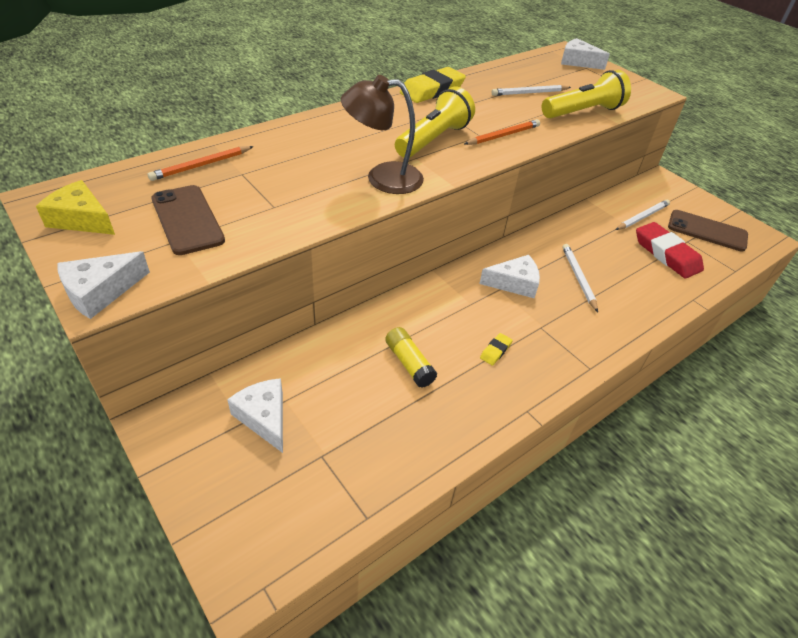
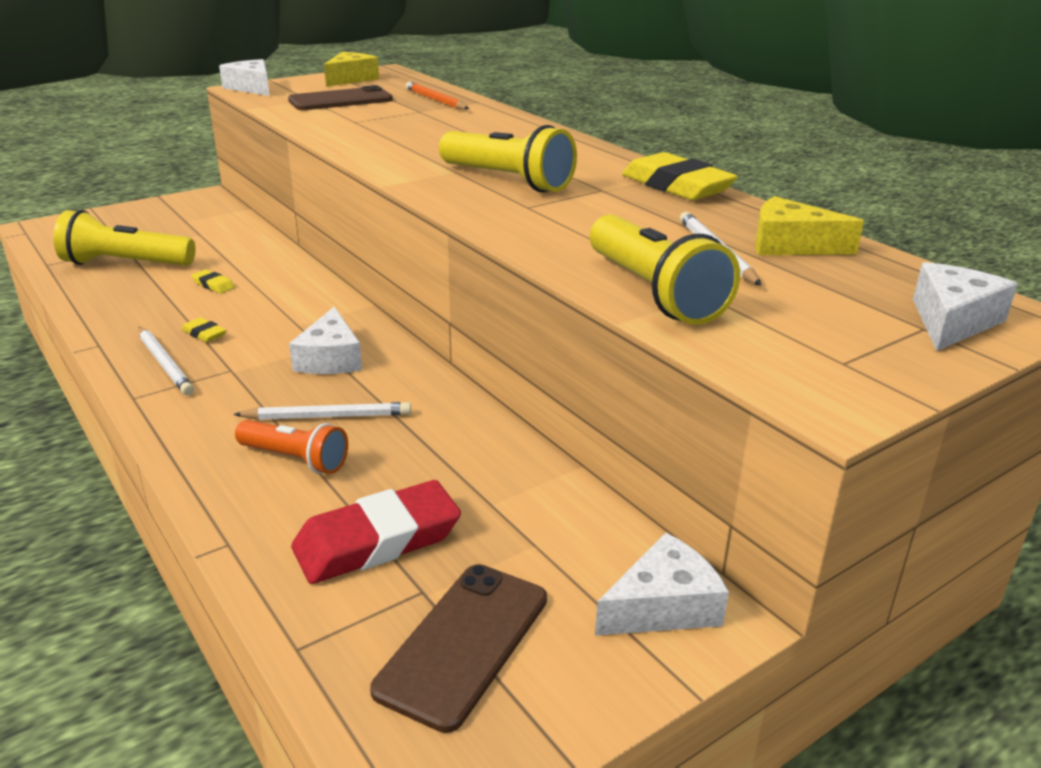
camera: 95 degrees right, 15 degrees down
white cheese [227,378,283,453] -> white cheese moved to [595,533,729,636]
brown lamp [341,75,424,194] -> none
yellow glue stick [385,327,437,388] -> yellow eraser [191,269,235,294]
orange pencil [464,119,540,145] -> none
white pencil [616,200,670,230] -> white pencil moved to [138,327,194,395]
none -> yellow flashlight [53,210,195,266]
none -> orange flashlight [235,420,348,474]
none -> yellow cheese [755,196,864,255]

